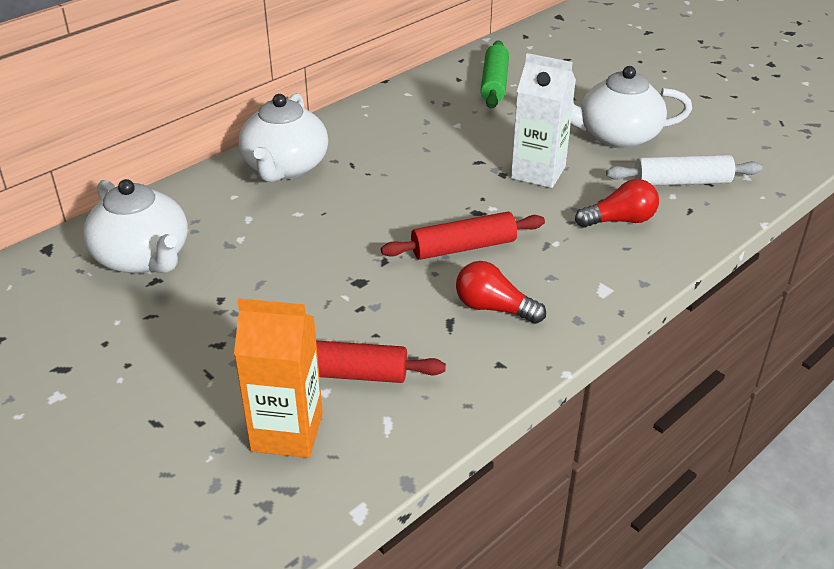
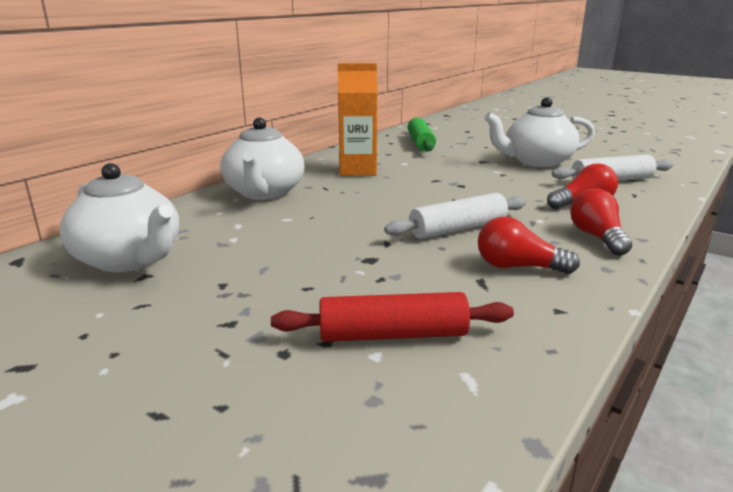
camera: 10 degrees left, 15 degrees down
orange carton [234,298,323,458] -> orange carton moved to [338,63,377,176]
red rolling pin [381,212,545,260] -> white rolling pin [384,193,526,239]
white carton [511,53,576,188] -> none
none -> red light bulb [570,188,632,256]

